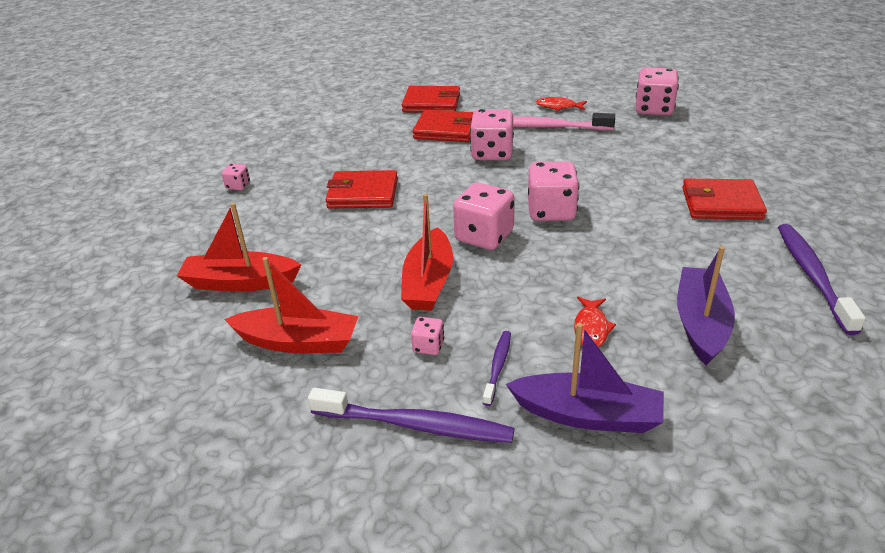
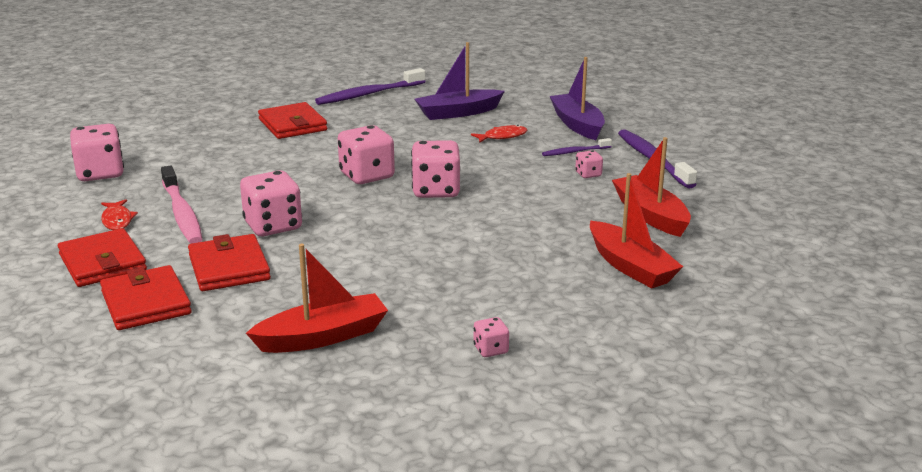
camera: 125 degrees left, 10 degrees down
red wallet [326,170,398,208] -> red wallet moved to [58,228,147,287]
red boat [401,194,453,311] -> red boat moved to [246,244,388,353]

